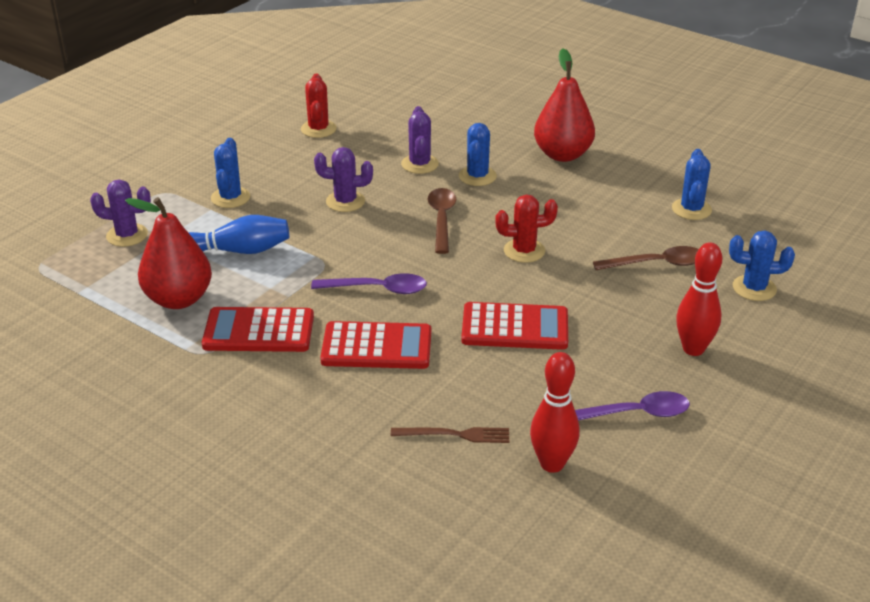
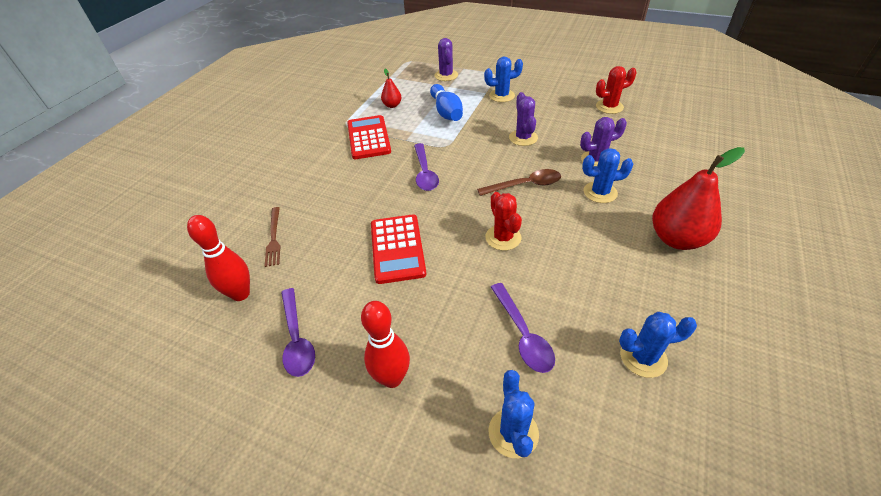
camera: 80 degrees right, 10 degrees up
red pear [125,197,212,309] -> red pear [381,69,402,108], size x0.49
red calculator [320,321,431,369] -> none
brown spoon [593,246,698,270] -> purple spoon [491,283,555,373]

